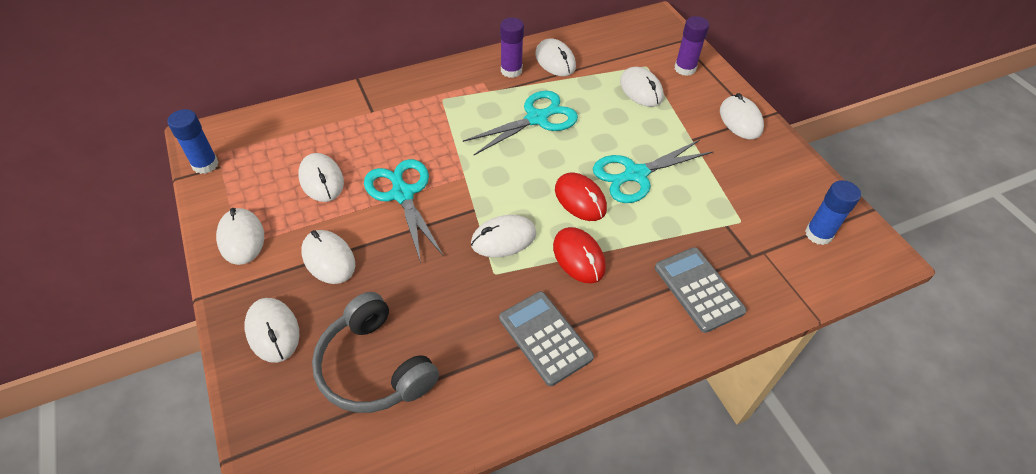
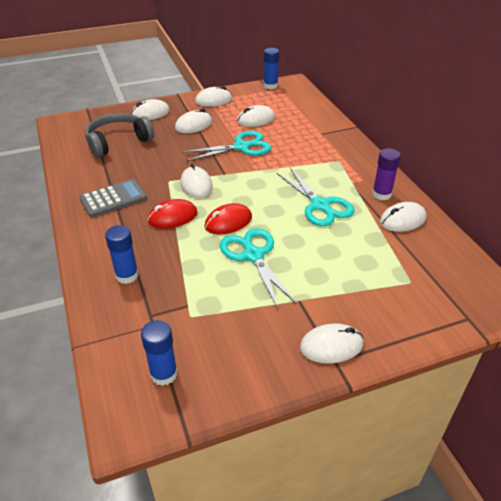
camera: 95 degrees right, 10 degrees down
white mouse [620,67,664,107] -> none
grey calculator [655,247,747,333] -> blue glue stick [105,225,139,284]
purple glue stick [674,16,709,76] -> none

